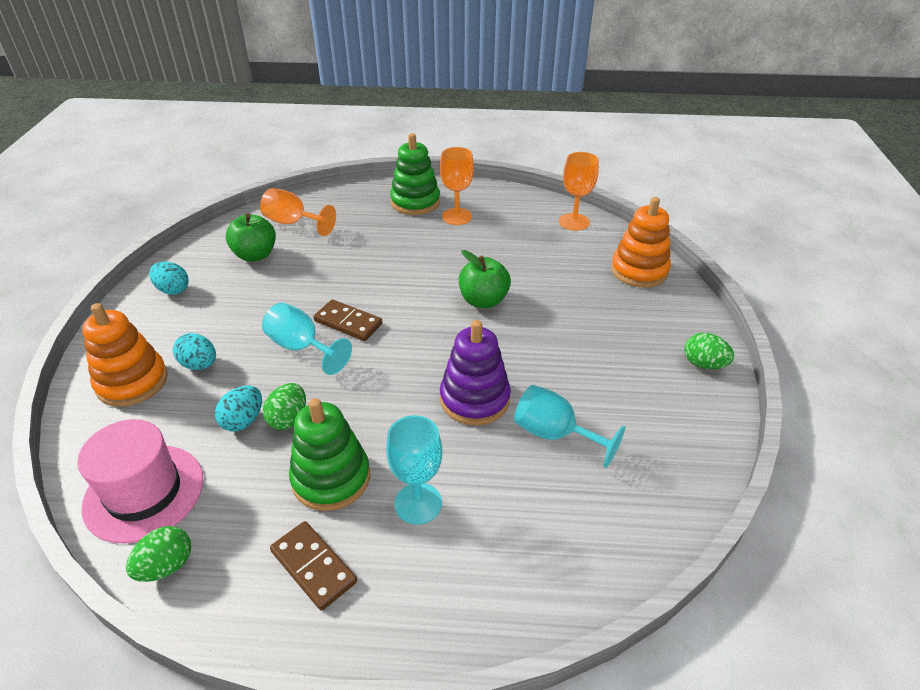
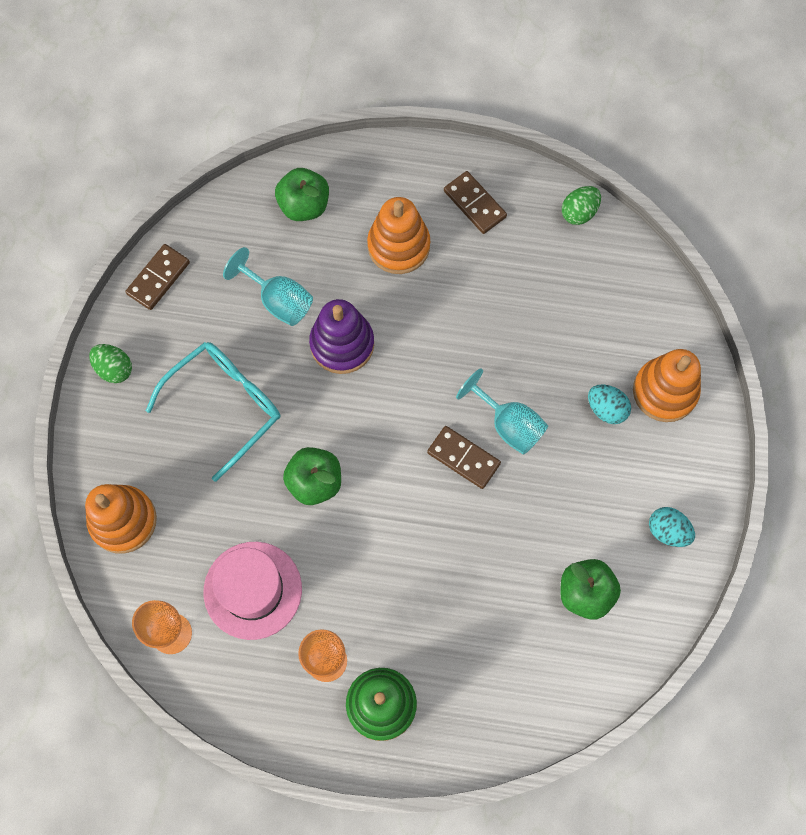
camera: 175 degrees left, 30 degrees up
pink hat [77,419,203,544] -> pink hat moved to [204,542,302,640]
turquoise egg [215,386,262,432] -> none
orange goblet [260,188,336,236] -> none
green egg [263,383,306,430] -> none
green stacking toy [289,398,370,511] -> none
turquoise goblet [386,415,442,525] -> orange stacking toy [367,197,430,274]
none -> brown domino [125,244,190,310]
none -> turquoise glasses [146,342,280,482]
none -> green apple [275,168,329,221]

